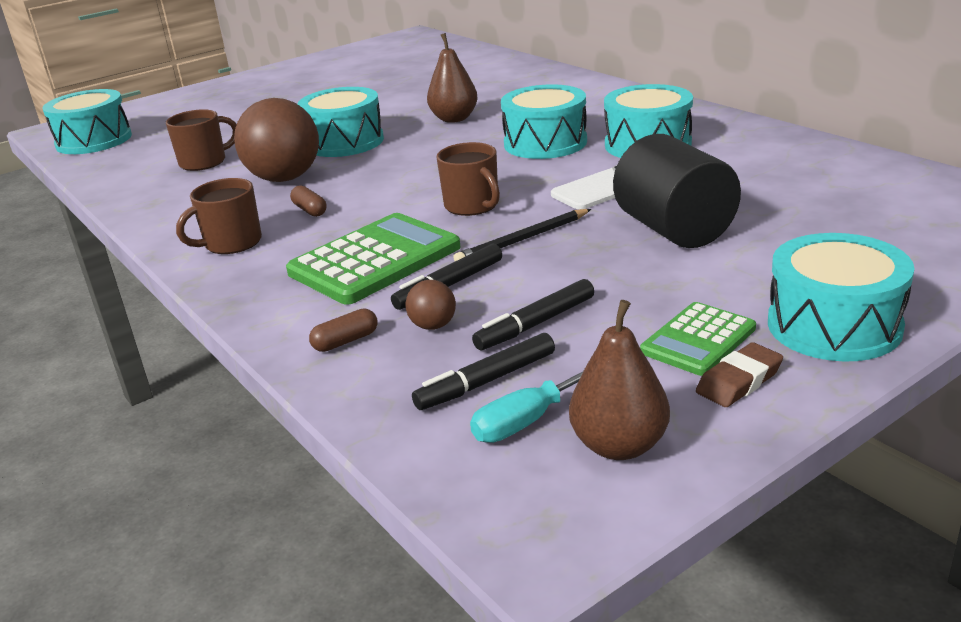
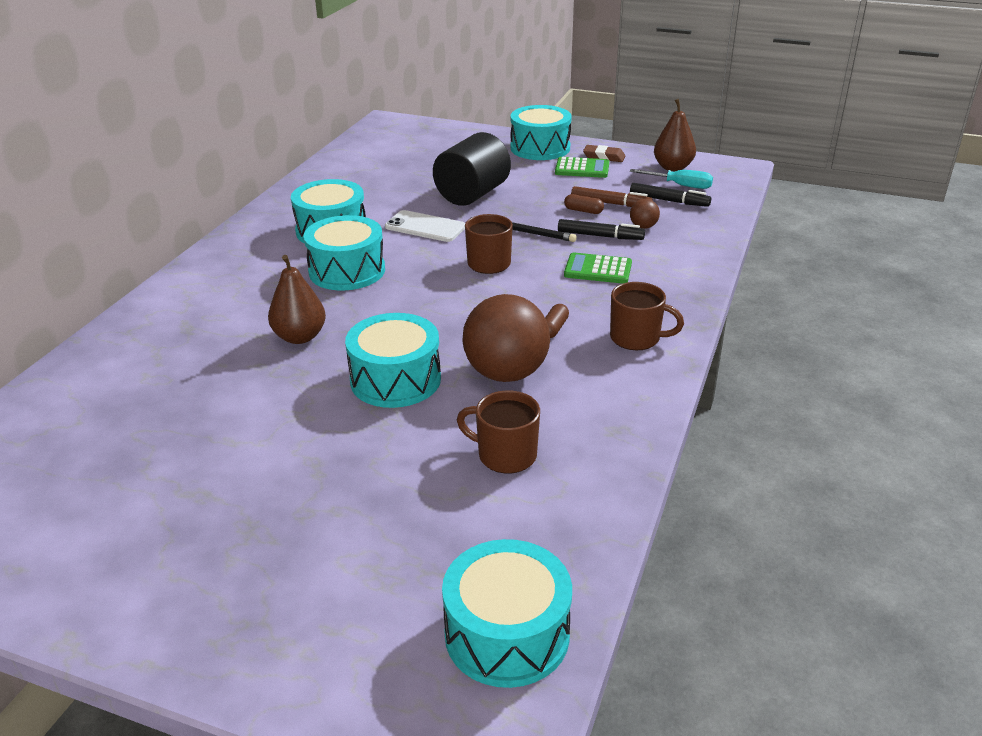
camera: 125 degrees left, 5 degrees up
green calculator [286,213,460,304] -> green calculator [564,252,632,284], size x0.58
brown capsule [309,309,378,352] -> brown capsule moved to [564,194,604,214]
black marker [472,279,594,350] -> brown marker [571,186,653,207]

